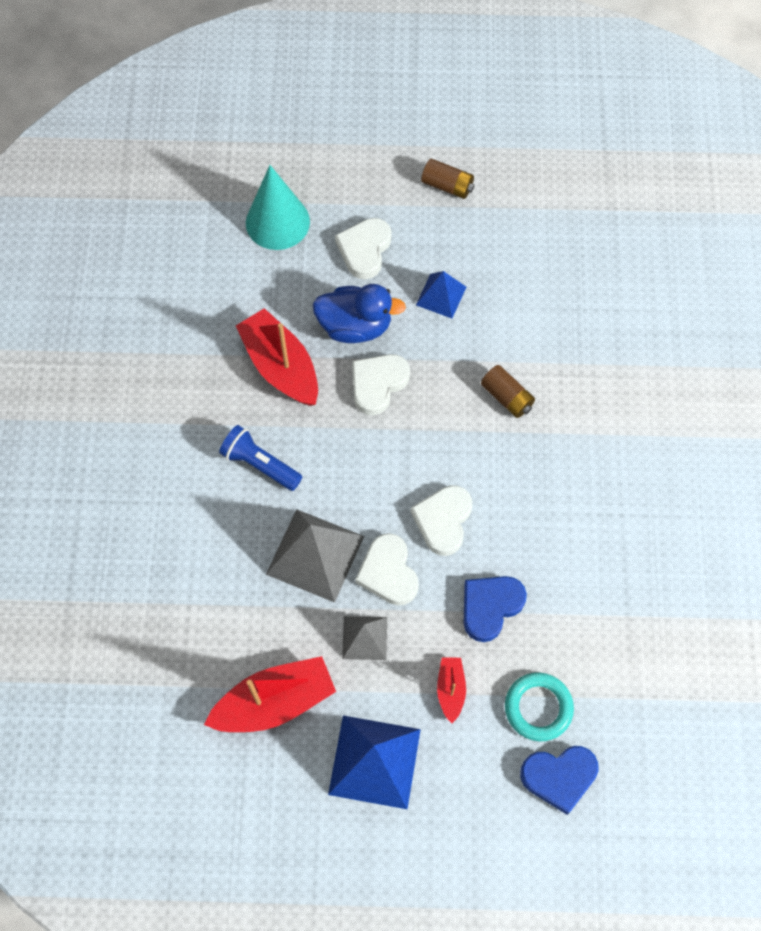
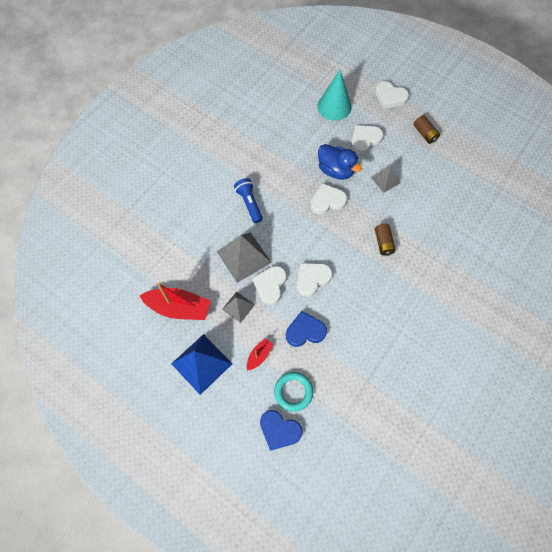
camera: 35 degrees right, 0 degrees up
red boat [236,308,318,406] -> none
blue pyramid [416,271,466,318] -> grey pyramid [371,165,401,193]
none -> white heart [375,81,409,109]

